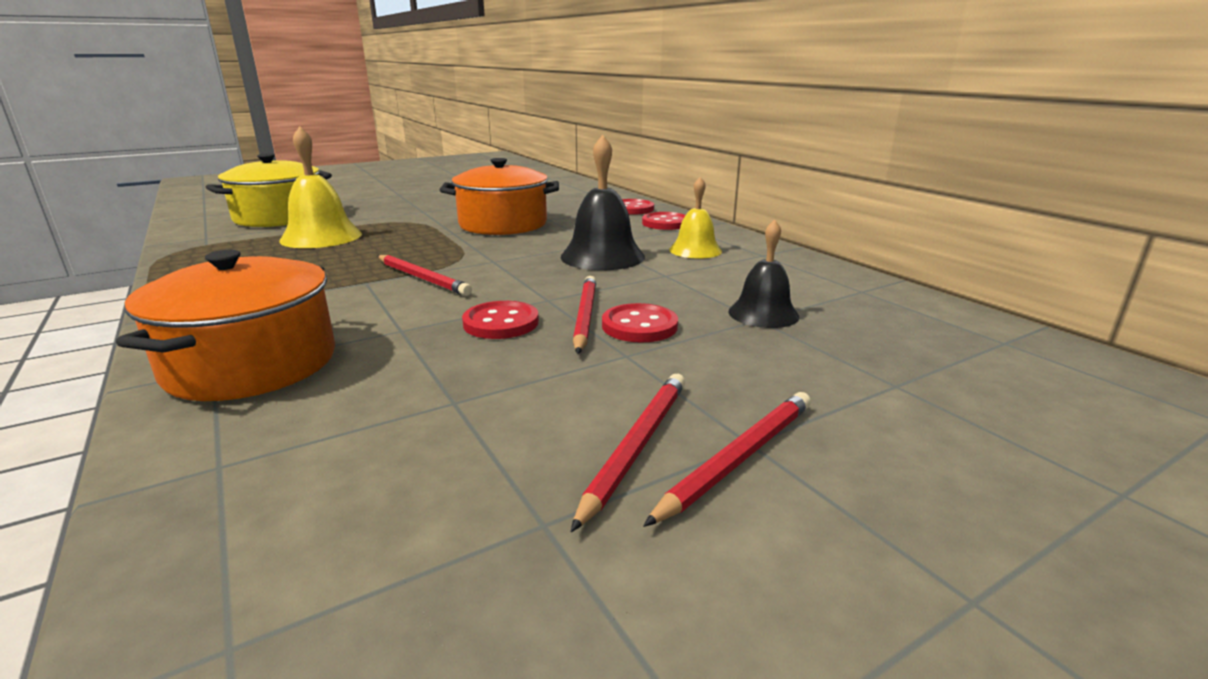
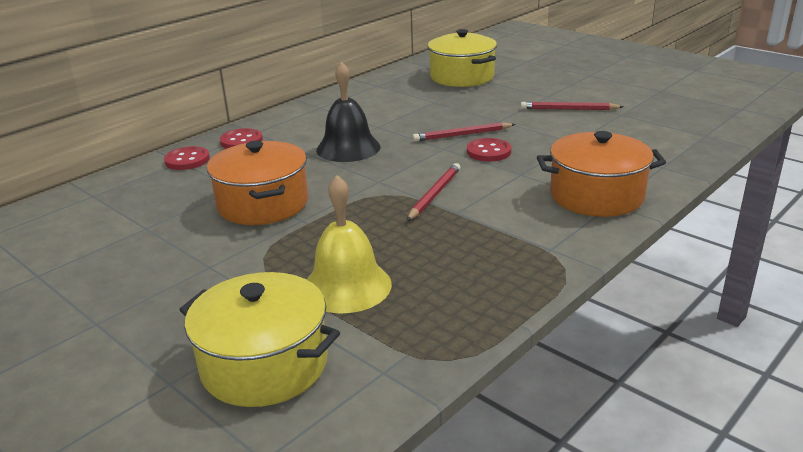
camera: 105 degrees left, 5 degrees up
red button [602,303,678,343] -> none
red pencil [643,392,811,527] -> none
yellow bell [669,177,722,258] -> none
black bell [728,220,799,328] -> none
none -> yellow pot [428,29,497,87]

